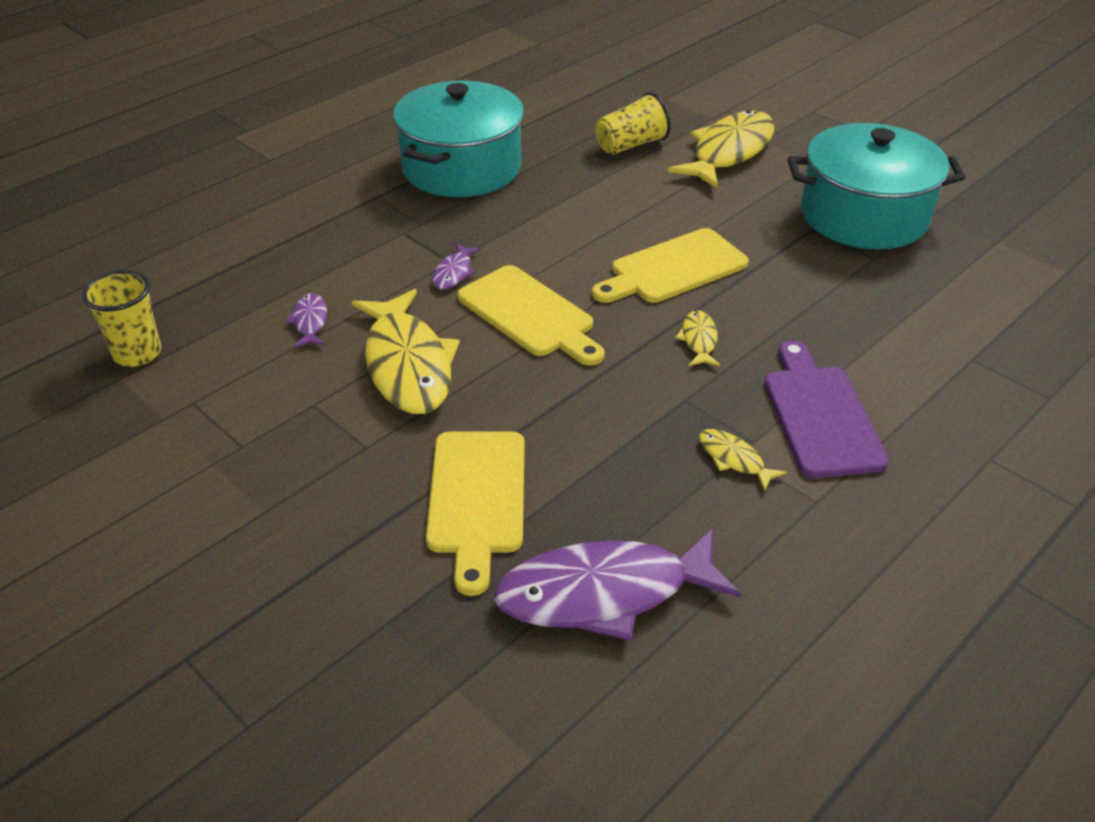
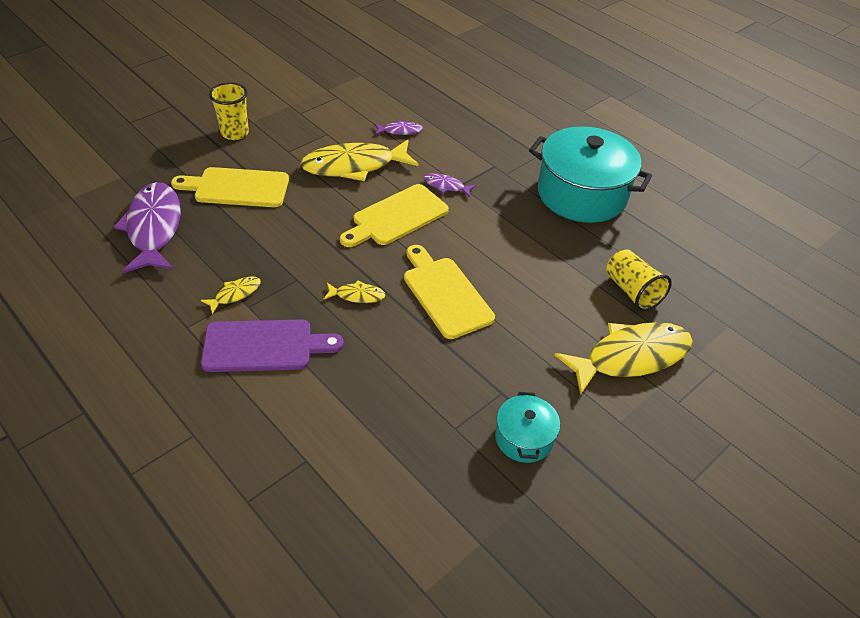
camera: 90 degrees right, 5 degrees up
yellow cup [82,270,161,367] -> yellow cup moved to [209,82,249,140]
yellow fish [667,110,775,189] -> yellow fish turned 60 degrees counterclockwise [555,322,693,395]
turquoise pot [788,123,965,250] -> turquoise pot [495,392,560,463], size x0.49

